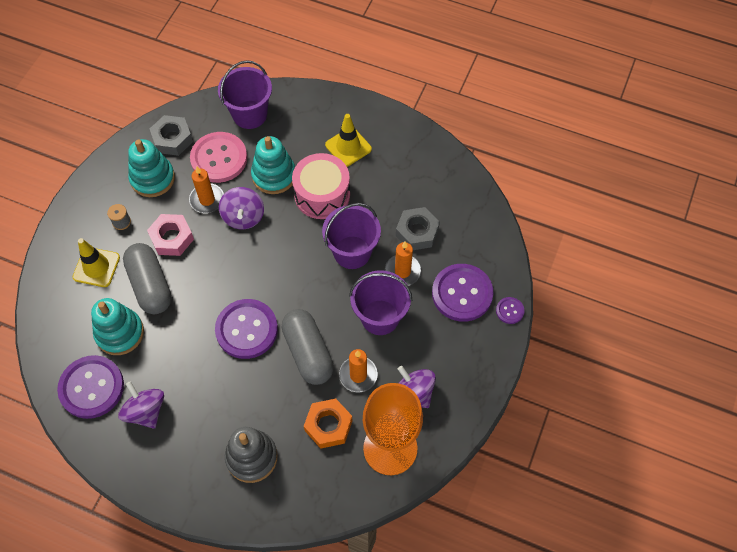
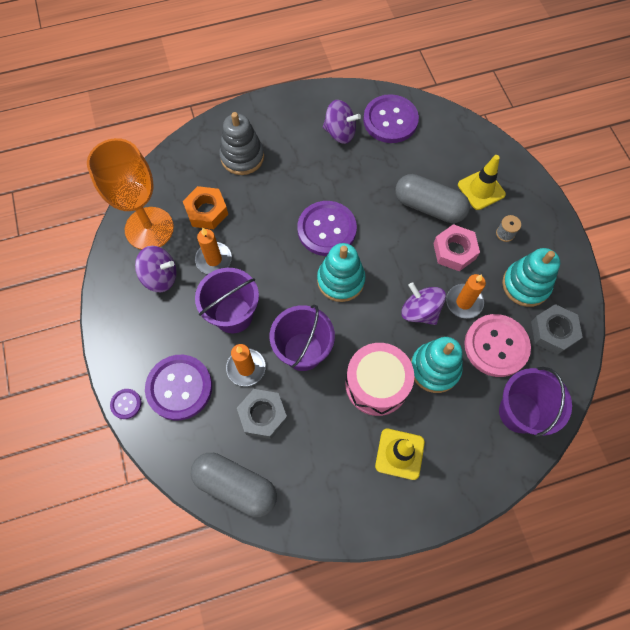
camera: 140 degrees right, 5 degrees up
turquoise stacking toy [91,298,144,355] -> turquoise stacking toy moved to [317,243,366,302]
grey capsule [281,309,334,385] -> grey capsule moved to [191,453,277,517]

